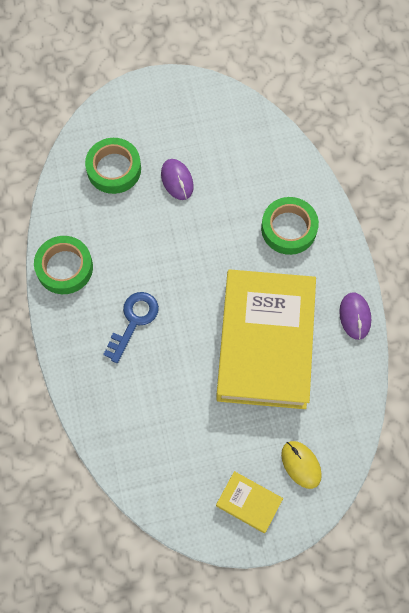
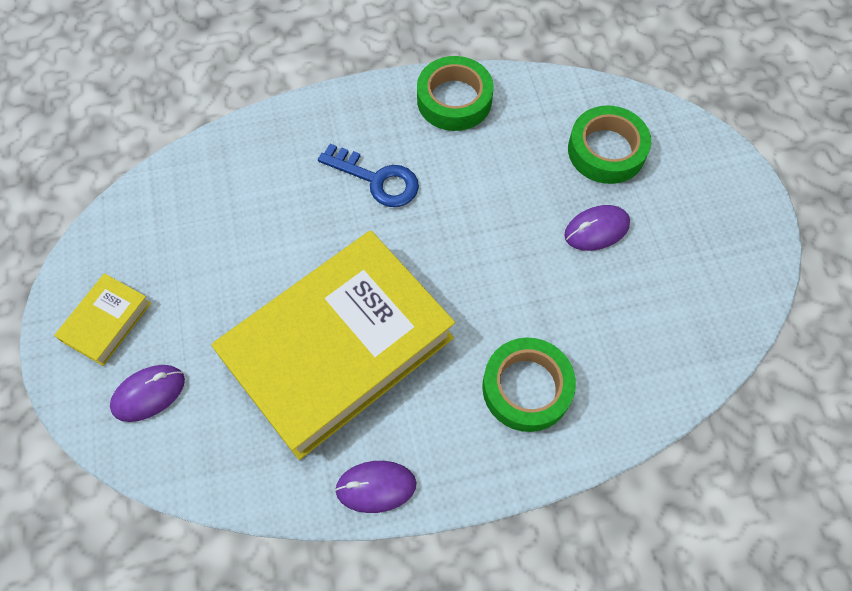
camera: 90 degrees right, 5 degrees down
yellow book [216,269,316,409] -> yellow book turned 45 degrees counterclockwise [211,231,455,460]
yellow mouse [281,441,322,489] -> purple mouse [110,365,185,422]

